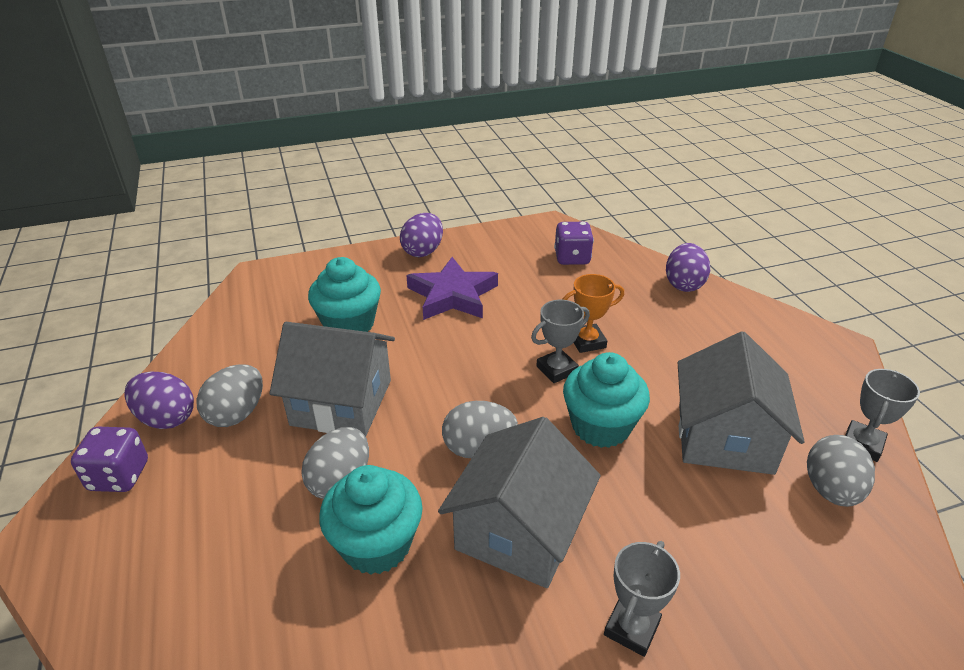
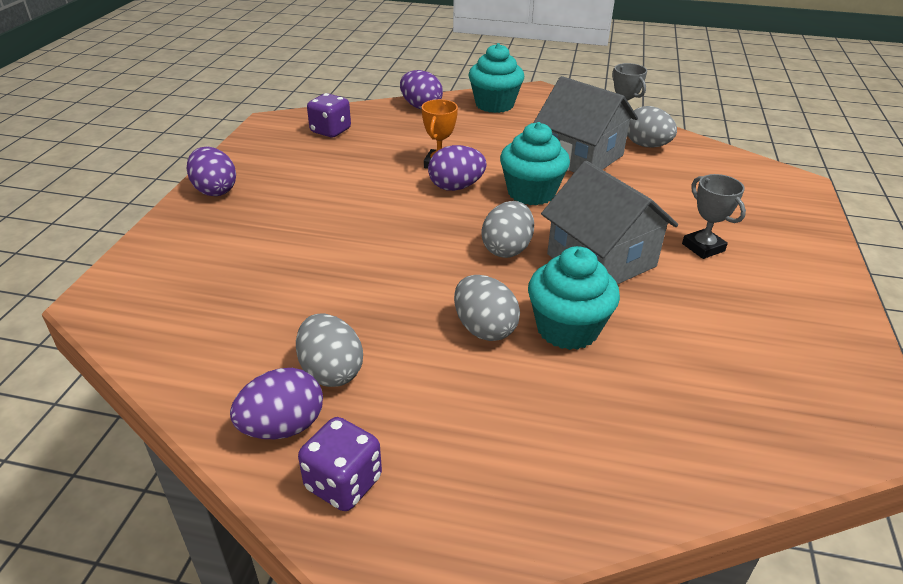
camera: 60 degrees left, 0 degrees up
grey house [270,322,395,437] -> none
turquoise cupcake [308,257,381,332] -> turquoise cupcake moved to [469,43,524,113]
purple star [406,257,498,320] -> none
grey trophy [531,300,590,383] -> purple egg [428,145,487,191]

